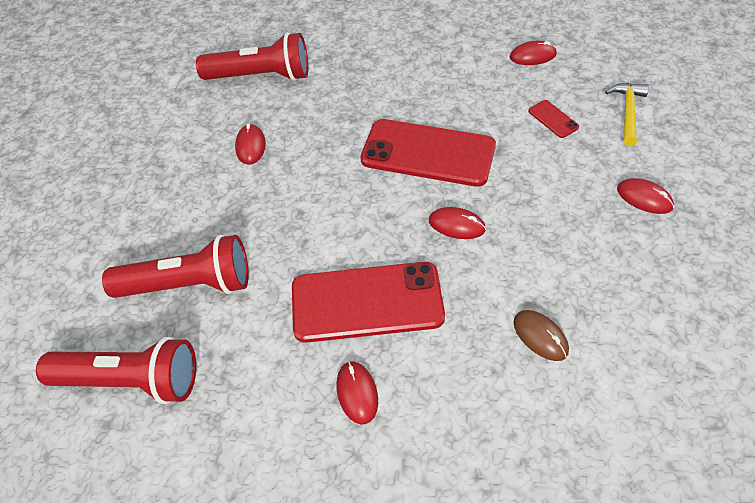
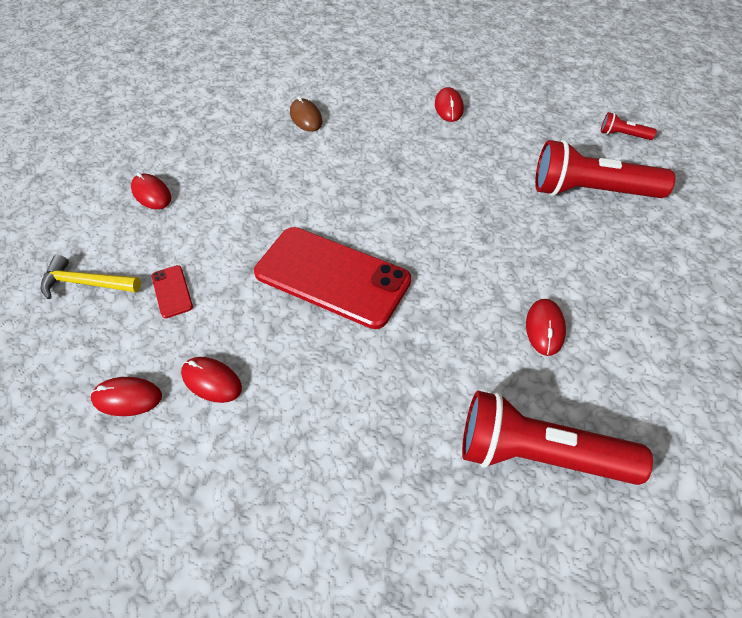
camera: 170 degrees left, 0 degrees up
red flashlight [36,337,196,404] -> red flashlight [601,112,657,140], size x0.43
red phone [292,262,445,343] -> none
red mouse [429,207,486,239] -> red mouse moved to [181,357,242,403]
yellow hammer [605,83,649,146] -> yellow hammer turned 75 degrees clockwise [40,255,141,299]

